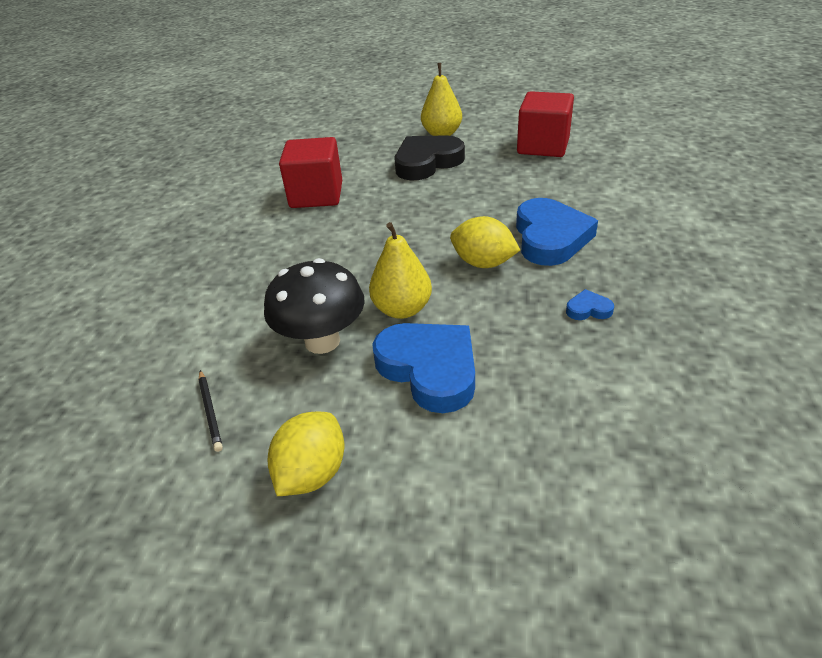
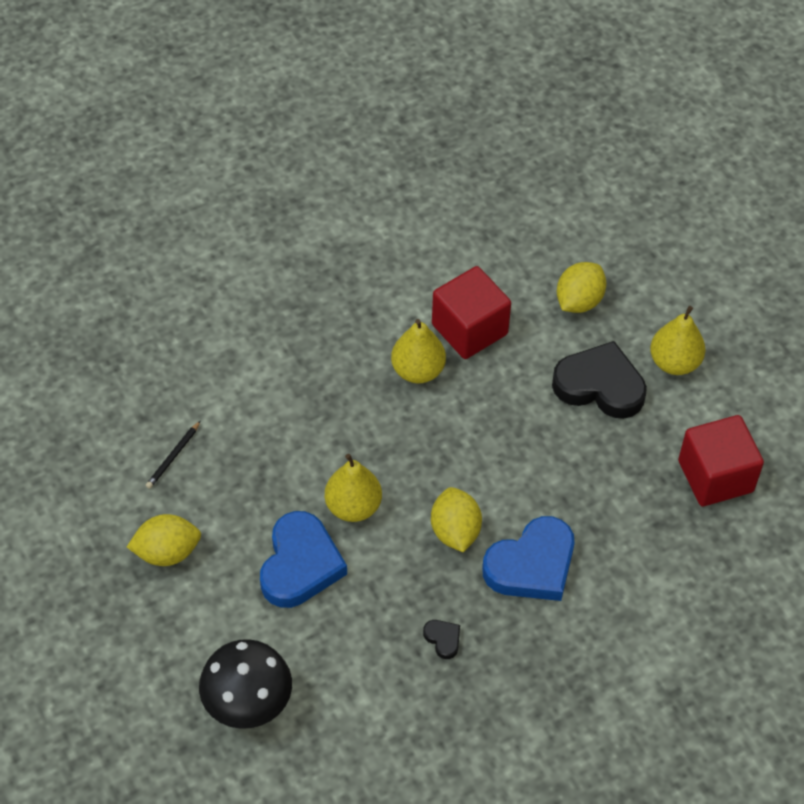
camera: 50 degrees right, 15 degrees up
black mushroom [264,258,365,354] -> black mushroom moved to [199,639,292,729]
blue heart [566,289,614,320] -> black heart [423,620,460,659]
none -> yellow pear [391,319,446,383]
none -> yellow lemon [557,262,606,313]

